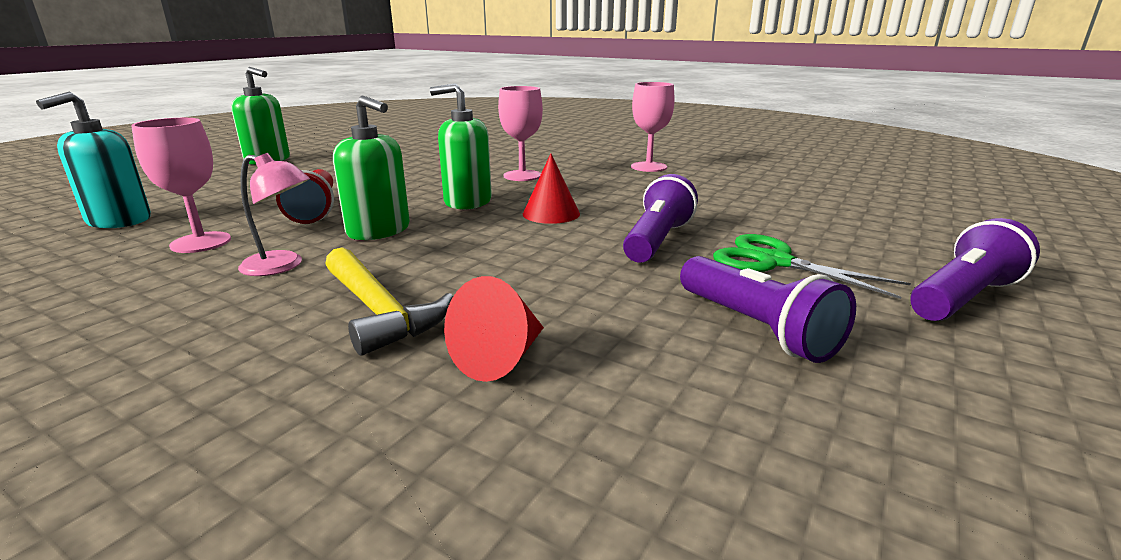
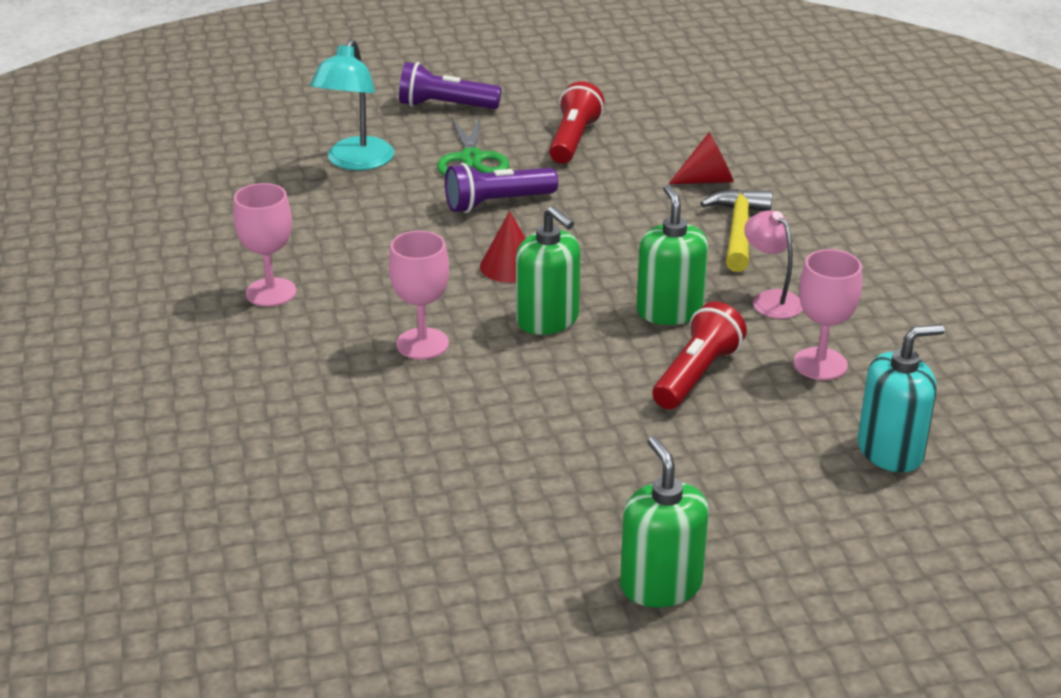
camera: 135 degrees left, 10 degrees up
purple flashlight [680,256,856,363] -> red flashlight [549,81,604,164]
none -> turquoise lamp [310,39,394,170]

